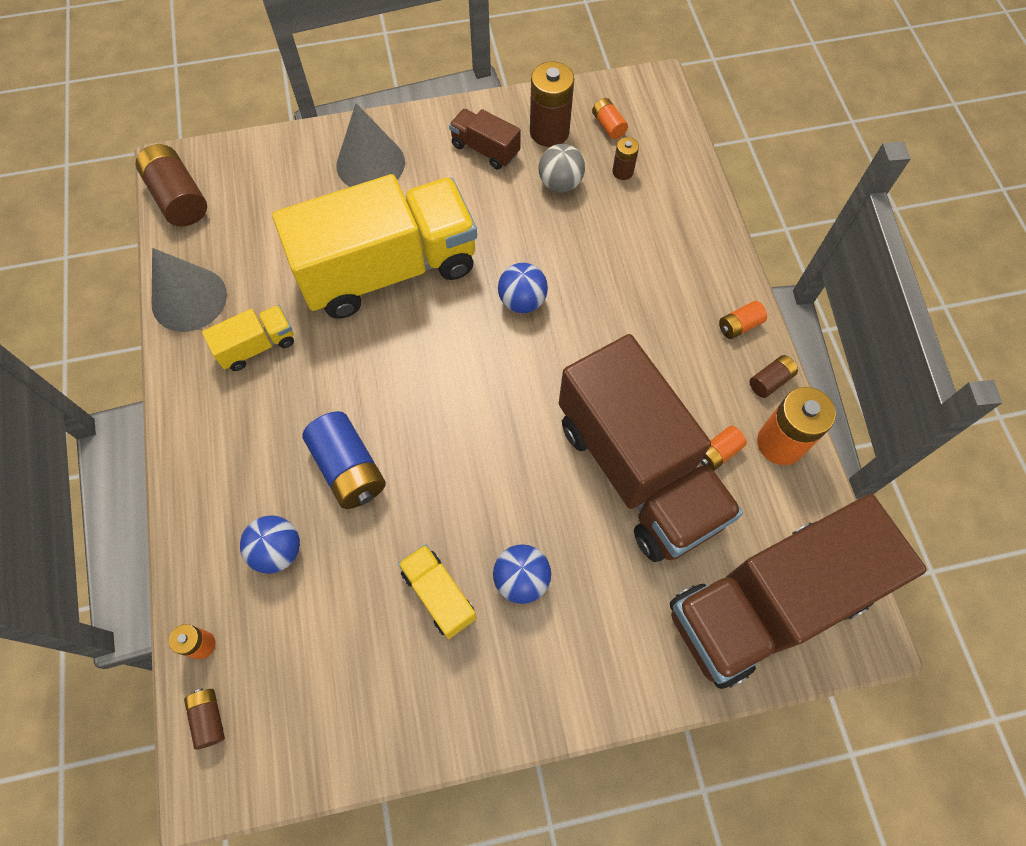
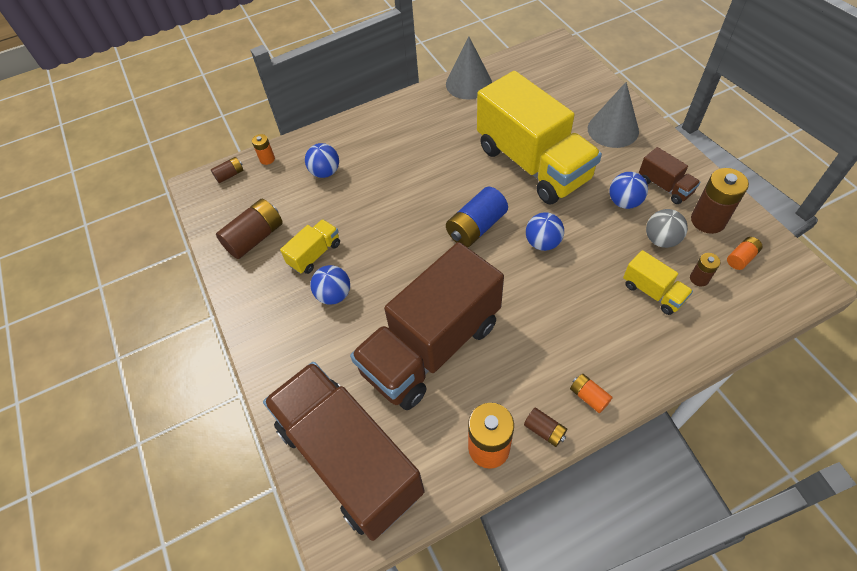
camera: 80 degrees right, 10 degrees down
brown battery [136,144,207,227] -> brown battery moved to [216,199,283,259]
yellow truck [202,305,294,371] -> yellow truck moved to [623,250,693,315]
blue battery [302,411,386,509] -> blue battery moved to [446,187,508,247]
brown truck [449,109,521,169] -> brown truck turned 120 degrees clockwise [639,147,701,204]
orange battery [700,426,747,471] -> none
none -> blue ball [609,172,648,209]

